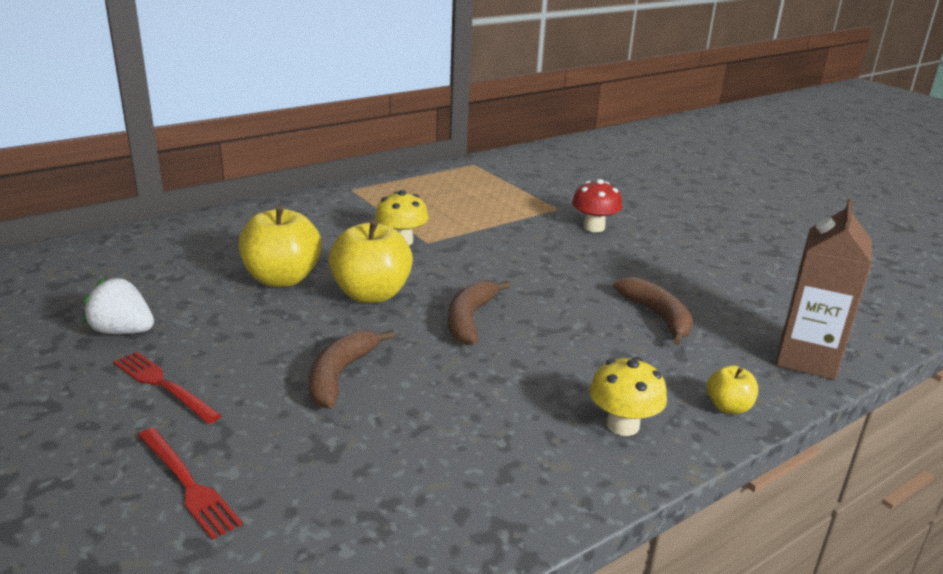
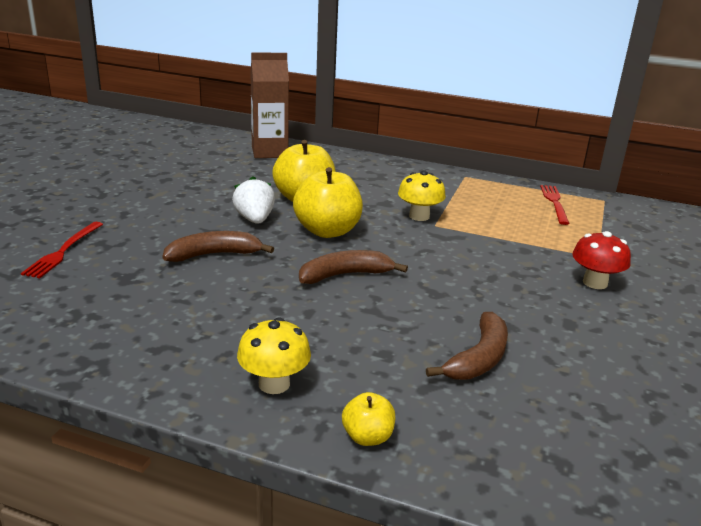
camera: 55 degrees right, 0 degrees up
white strawberry [83,277,154,334] -> white strawberry moved to [232,176,275,224]
red fork [114,352,222,424] -> red fork moved to [540,185,570,225]
brown carton [776,198,872,380] -> brown carton moved to [250,52,289,158]

